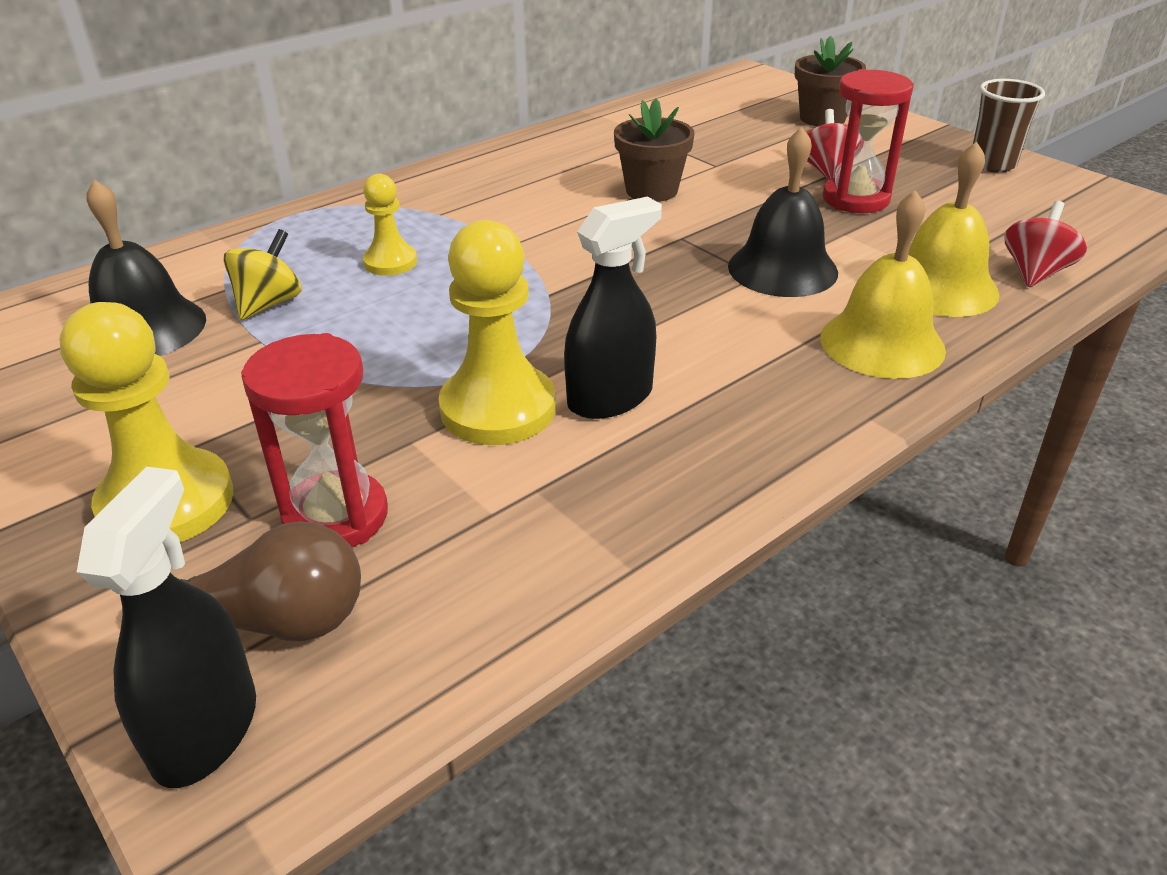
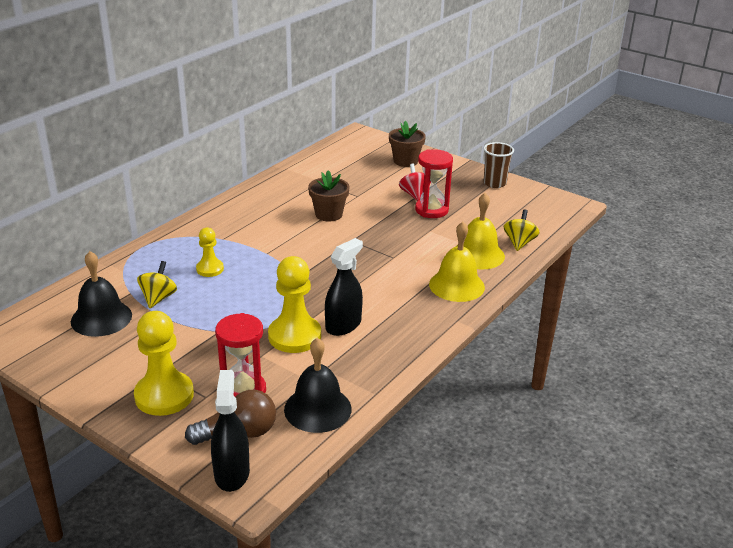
camera: 15 degrees left, 5 degrees down
black bell [728,127,838,297] -> black bell moved to [284,338,352,433]
red spinning top [1004,201,1087,287] -> yellow spinning top [504,209,540,251]

